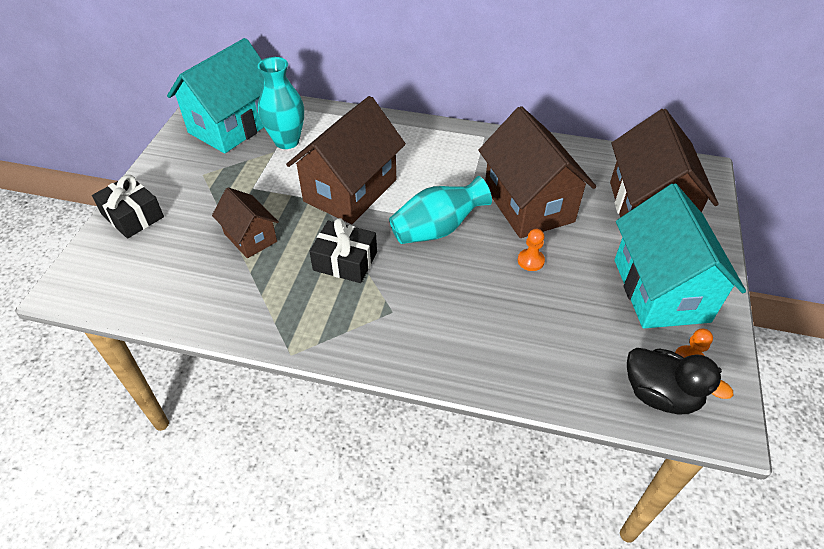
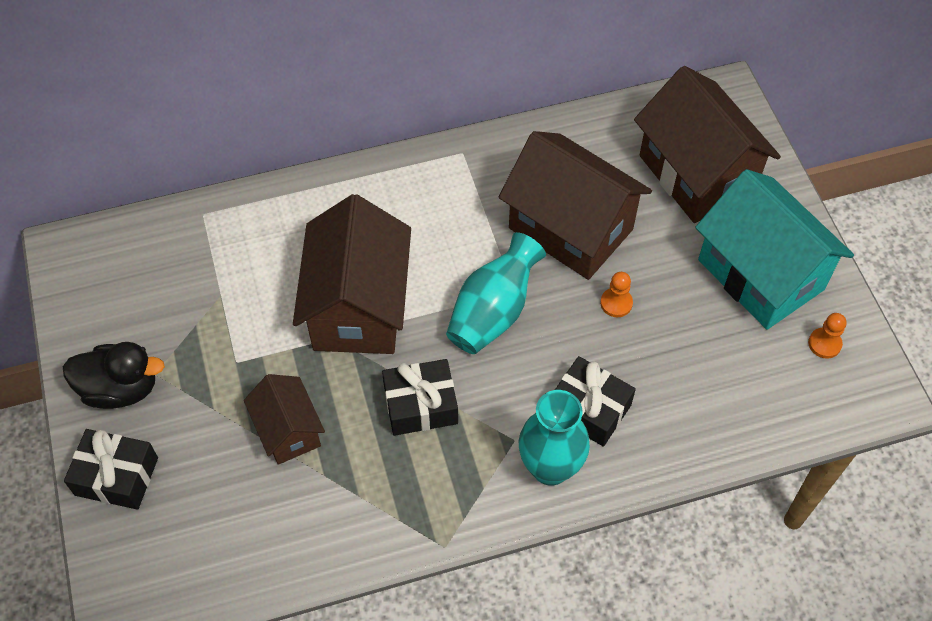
camera: 30 degrees left, 10 degrees up
turquoise house [167,38,264,153] -> none
brown house [212,188,279,258] -> brown house turned 45 degrees clockwise [244,374,325,465]
turquoise vase [258,57,304,149] -> turquoise vase moved to [519,390,590,486]
black duck [627,348,733,415] -> black duck moved to [63,342,165,409]
none -> black gift [555,356,636,447]

